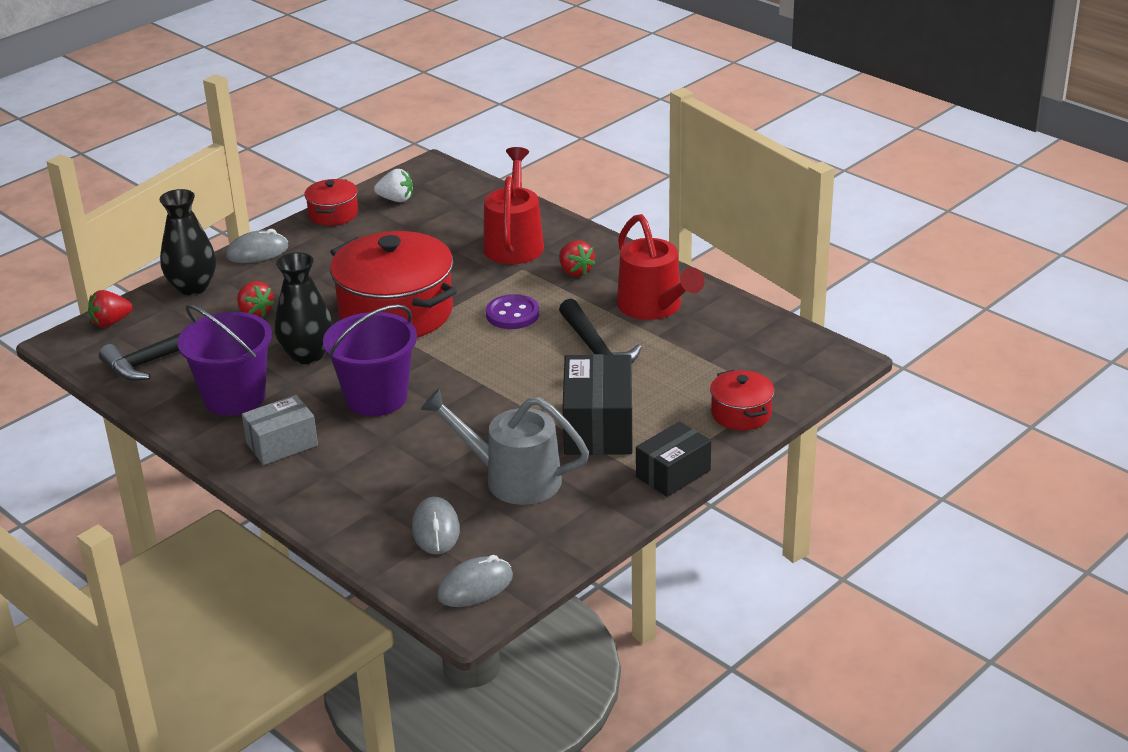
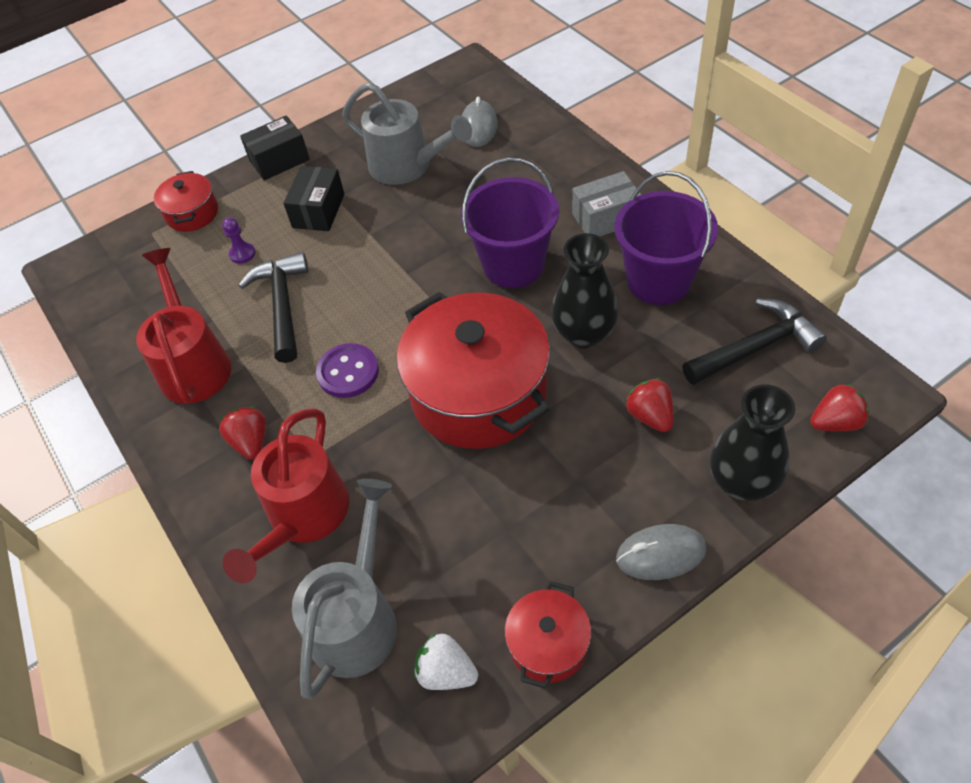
camera: 165 degrees left, 20 degrees up
grey mouse [437,555,513,607] -> none
black box [562,354,633,455] -> black box [283,166,344,231], size x0.65
none -> purple pawn [222,217,256,264]
none -> grey watering can [292,479,397,699]

